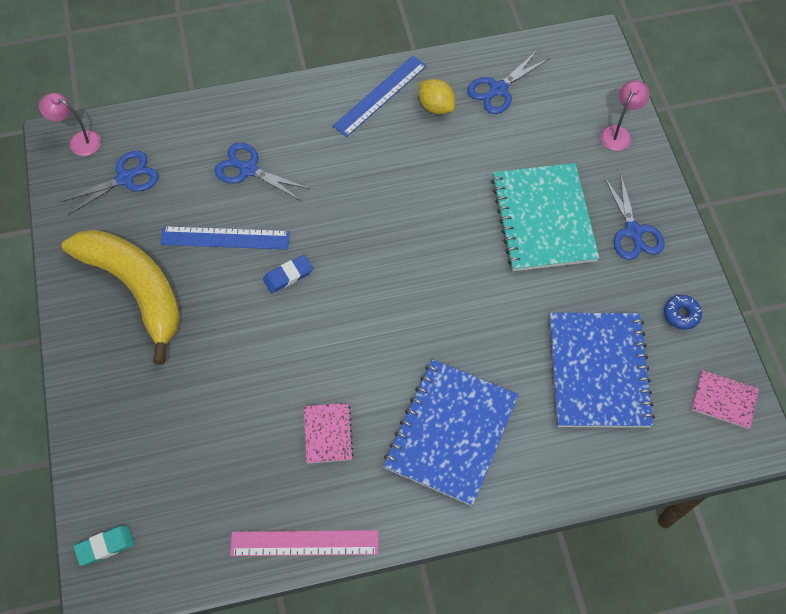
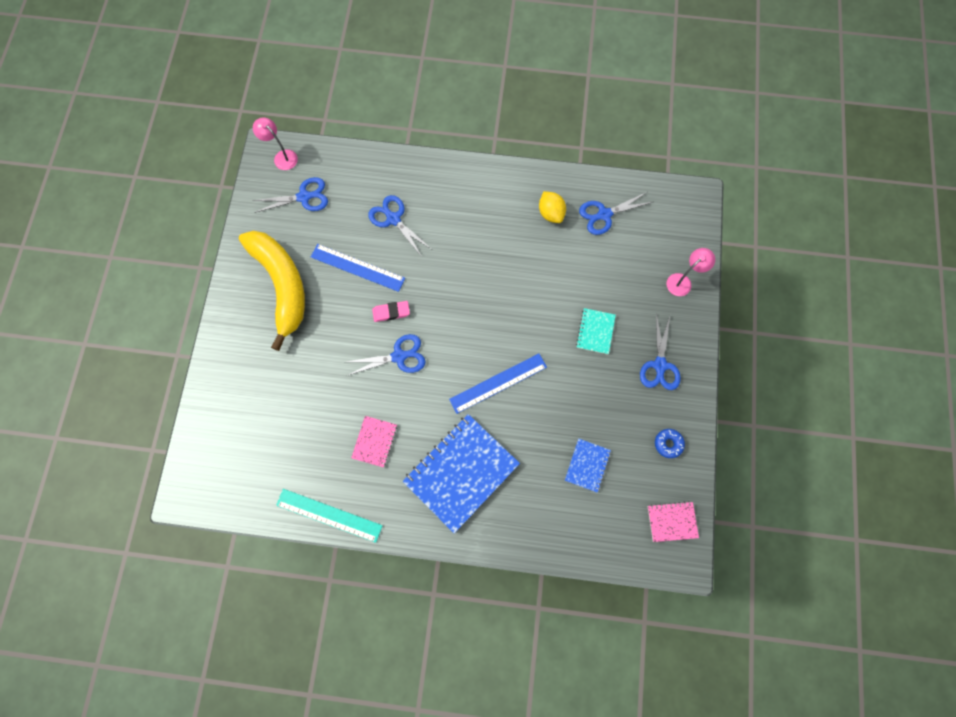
camera: 20 degrees right, 10 degrees up
turquoise eraser [74,525,134,566] -> none
pink ruler [230,530,379,556] -> turquoise ruler [276,489,383,543]
blue eraser [263,255,313,294] -> pink eraser [372,301,410,322]
blue ruler [333,56,427,137] -> blue ruler moved to [449,354,547,414]
turquoise notebook [491,163,599,271] -> turquoise notebook [576,308,616,354], size x0.48
blue notebook [550,313,655,428] -> blue notebook [565,438,611,493], size x0.48
pink notebook [692,370,759,429] -> pink notebook turned 45 degrees counterclockwise [648,501,699,542]
none -> blue scissors [347,334,426,375]

